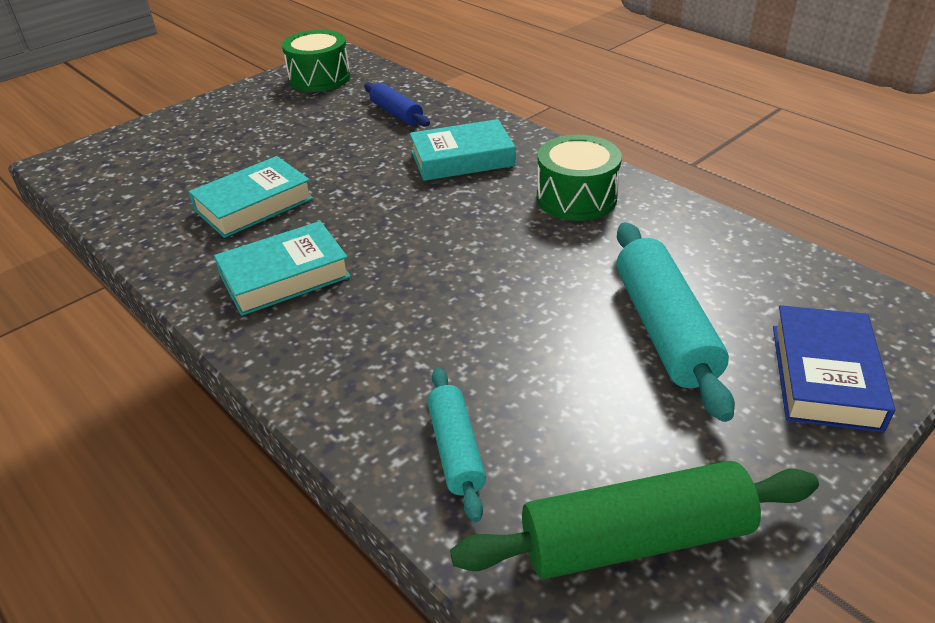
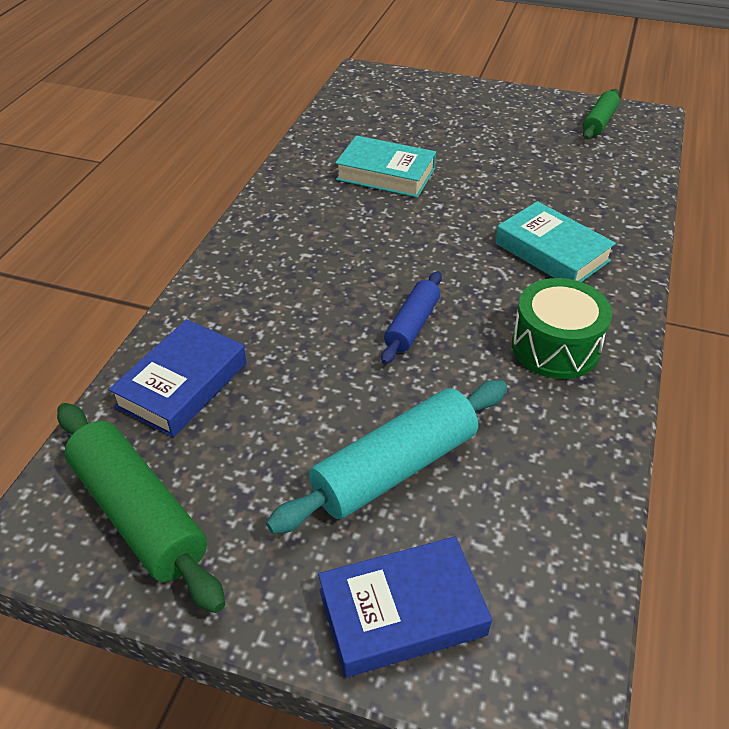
camera: 60 degrees right, 5 degrees up
turquoise book [214,221,351,316] -> none
green drum [282,30,351,92] -> green rolling pin [583,89,620,139]
blue rolling pin [364,82,430,126] -> blue rolling pin moved to [381,271,442,364]
turquoise rolling pin [427,368,486,522] -> blue book [108,319,247,438]

